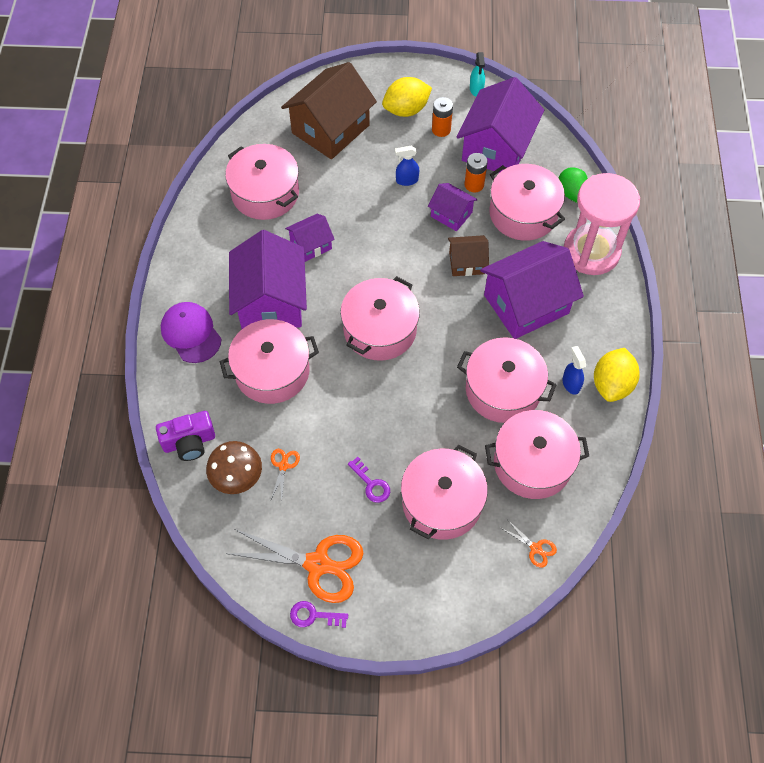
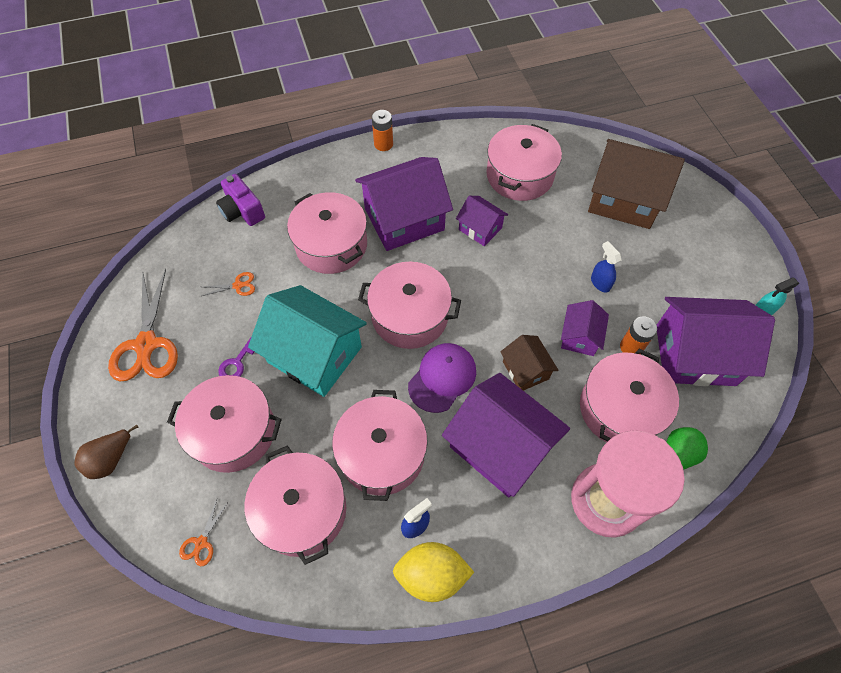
camera: 70 degrees right, 0 degrees up
purple cap [161,302,221,363] -> purple cap moved to [408,343,476,413]
brown mushroom [206,441,262,494] -> none
purple key [290,601,348,628] -> none
yellow lemon [382,77,432,117] -> none
orange battery [432,97,453,137] -> orange battery moved to [372,110,393,151]
none -> brown pear [75,425,139,479]
none -> turquoise house [248,285,367,397]

